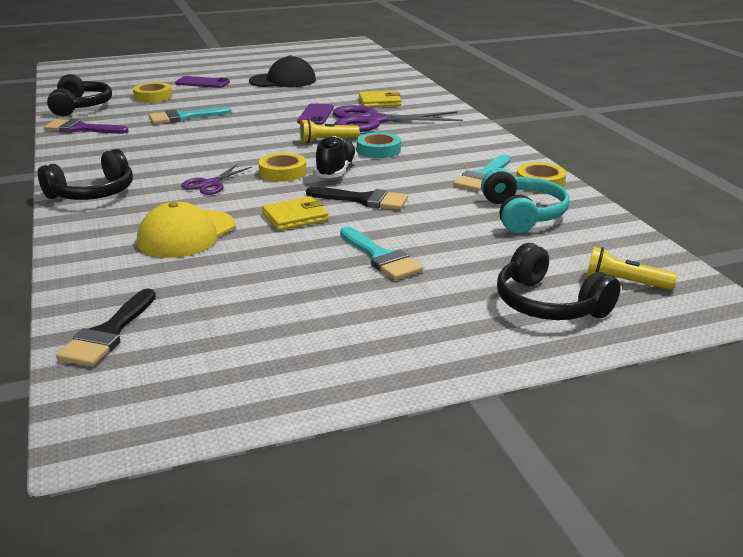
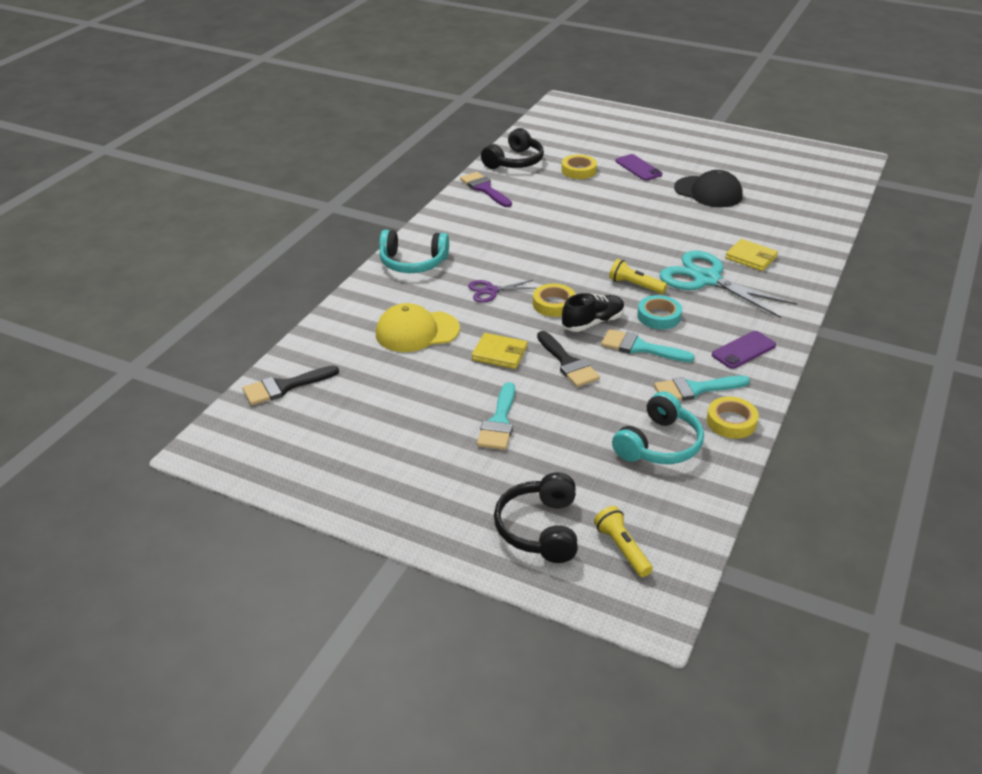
camera: 45 degrees right, 10 degrees up
black headphones [38,149,133,200] -> turquoise headphones [379,230,449,273]
turquoise brush [149,107,231,124] -> turquoise brush moved to [601,329,695,362]
purple phone [297,103,334,125] -> purple phone moved to [712,331,776,369]
purple scissors [333,105,463,132] -> turquoise scissors [660,251,797,318]

